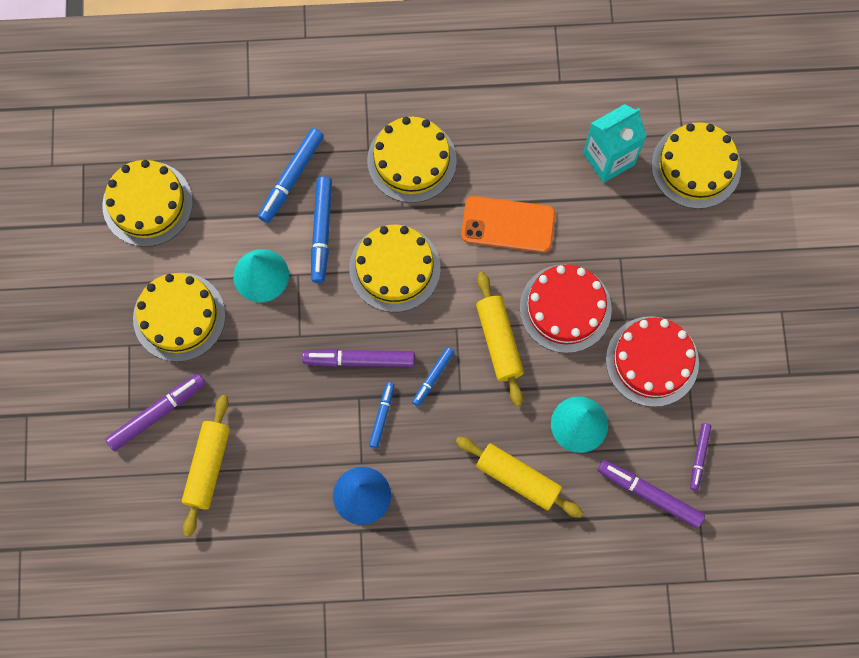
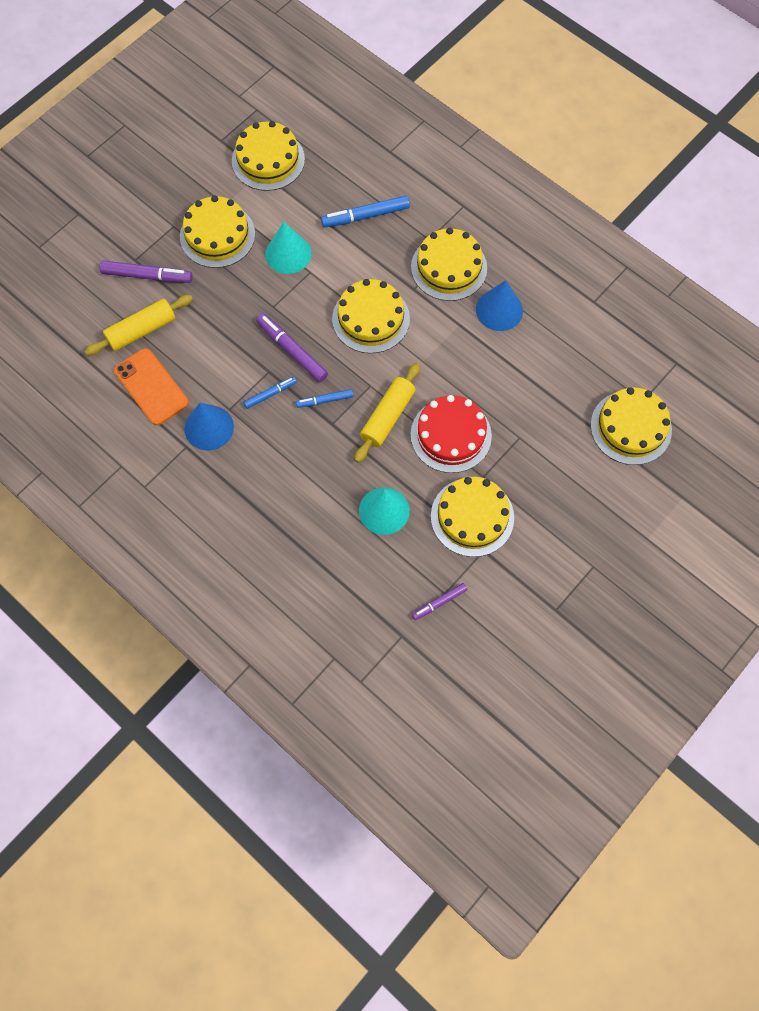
camera: 45 degrees right, 5 degrees down
blue marker [311,177,332,283] -> none
yellow rolling pin [456,437,583,518] -> none
orange phone [461,196,555,253] -> orange phone moved to [114,348,189,425]
turquoise carton [583,104,646,183] -> none
purple marker [598,460,705,528] -> none
red cake [606,316,699,407] -> yellow cake [431,477,514,557]
none -> blue cone [476,280,523,331]

